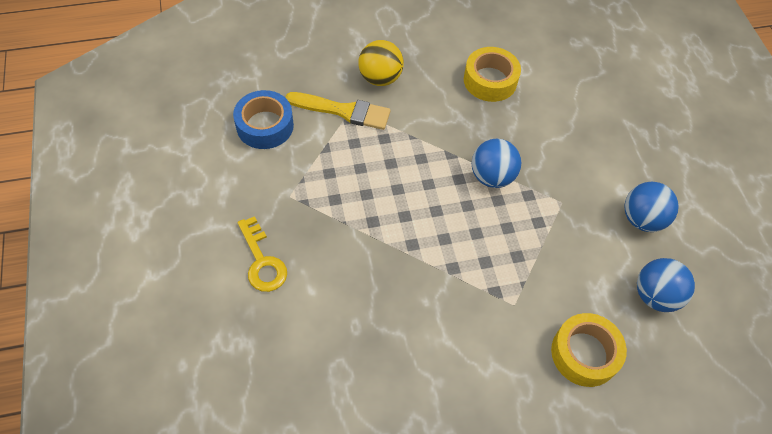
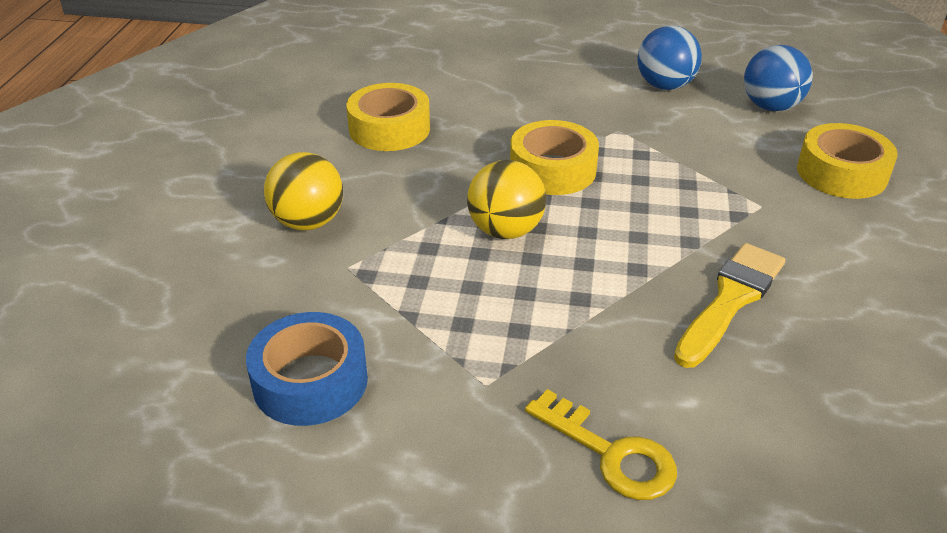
camera: 65 degrees left, 20 degrees down
yellow key [237,216,287,292] -> yellow key turned 45 degrees clockwise [525,389,677,500]
yellow brush [286,92,391,130] -> yellow brush moved to [674,243,785,368]
blue ball [472,139,521,188] -> yellow tape [510,120,599,195]
none -> yellow ball [467,160,546,239]

